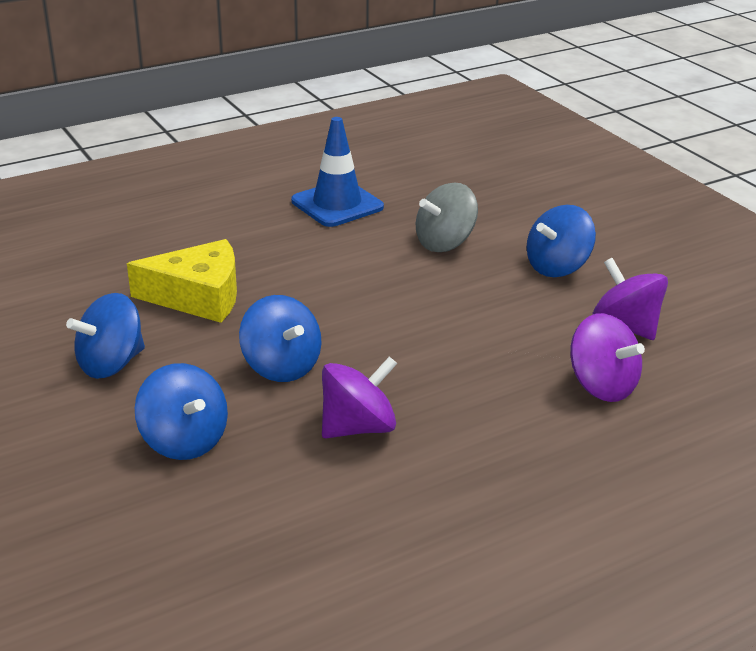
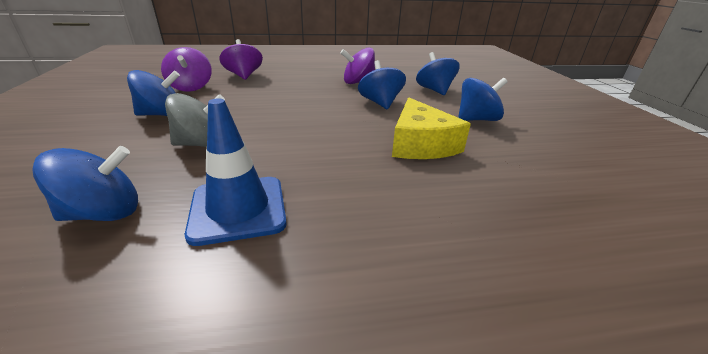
camera: 160 degrees left, 0 degrees up
yellow cheese [127,239,237,323] -> yellow cheese turned 120 degrees counterclockwise [392,98,471,159]
none -> blue spinning top [32,146,138,221]

